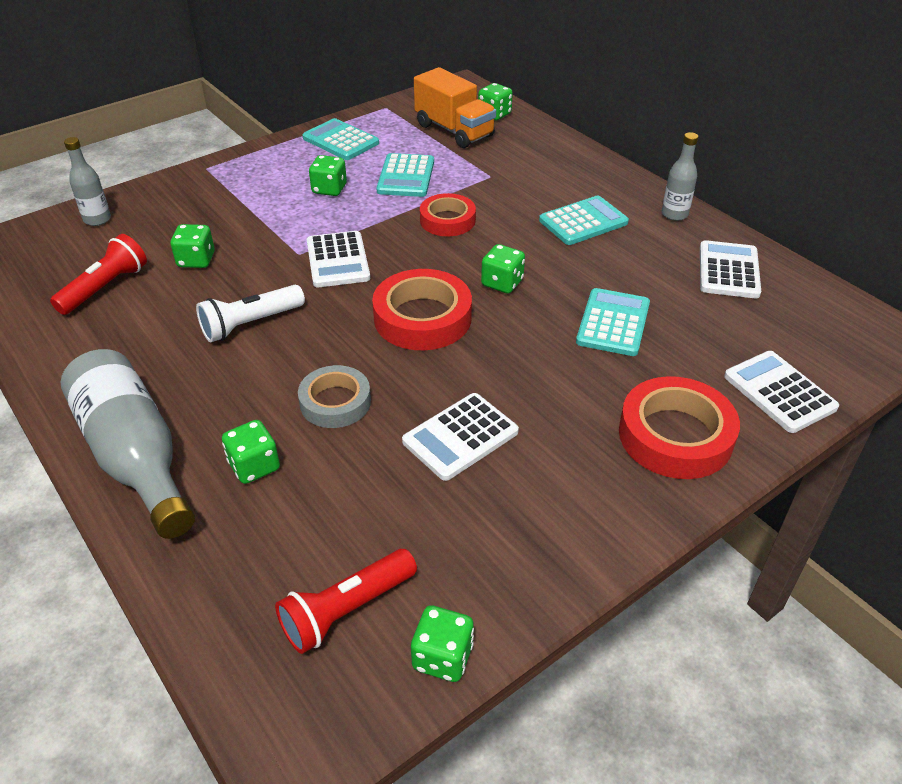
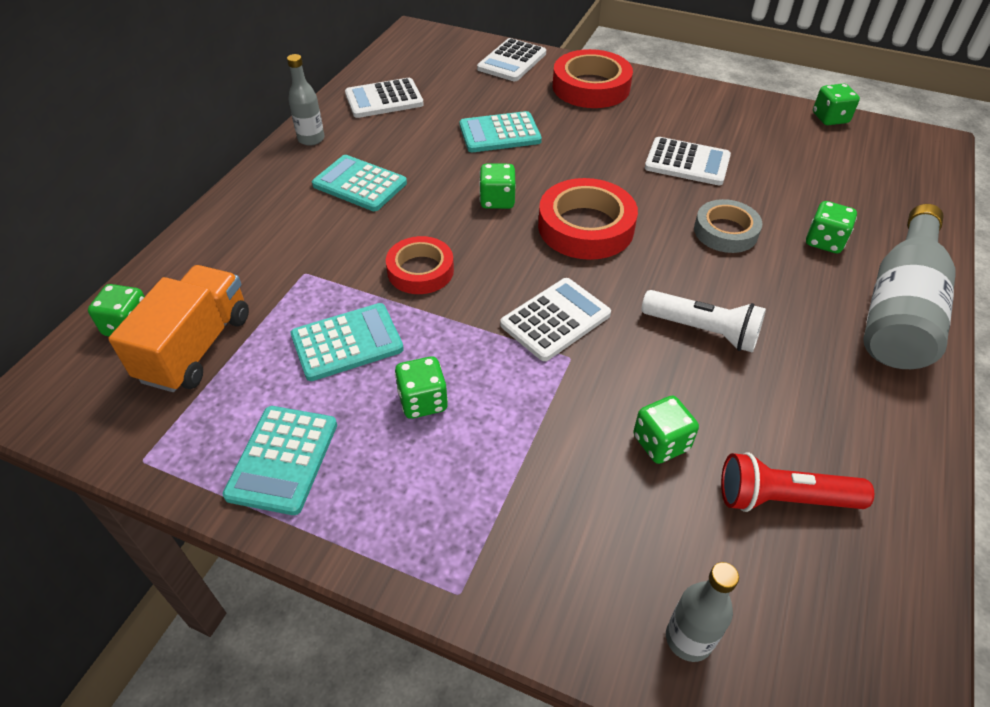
camera: 120 degrees left, 5 degrees up
red flashlight [275,549,417,654] -> none

